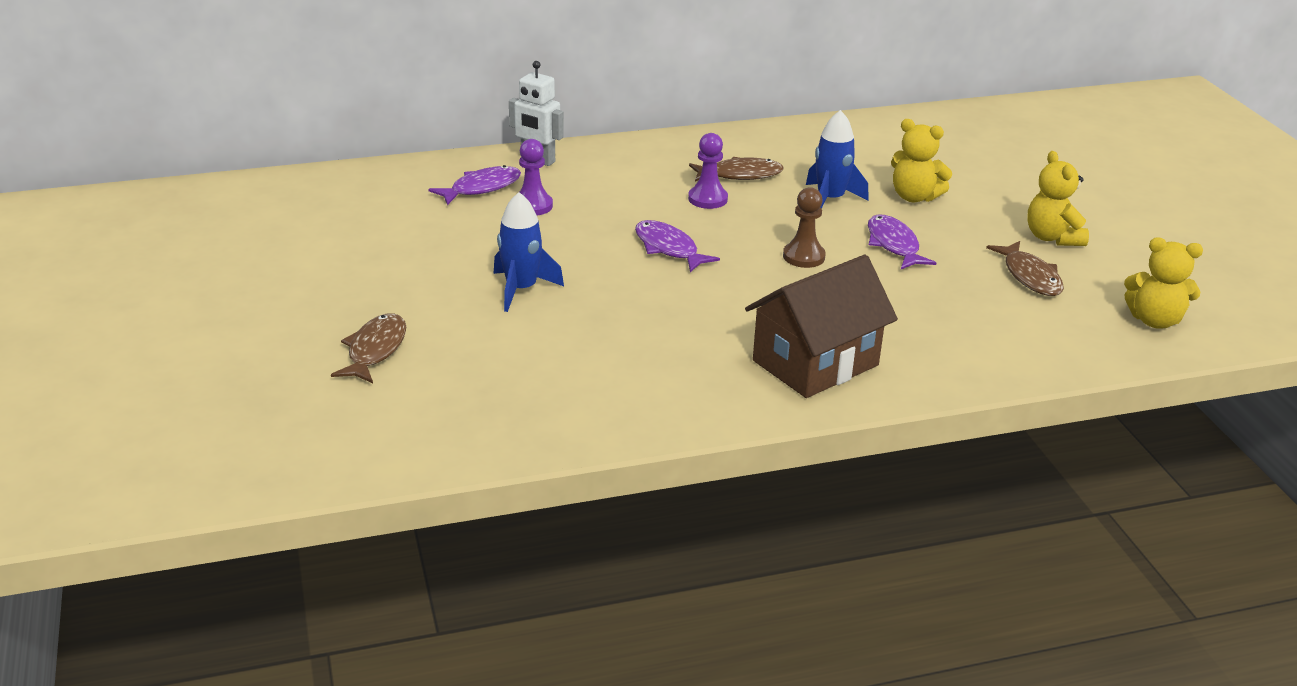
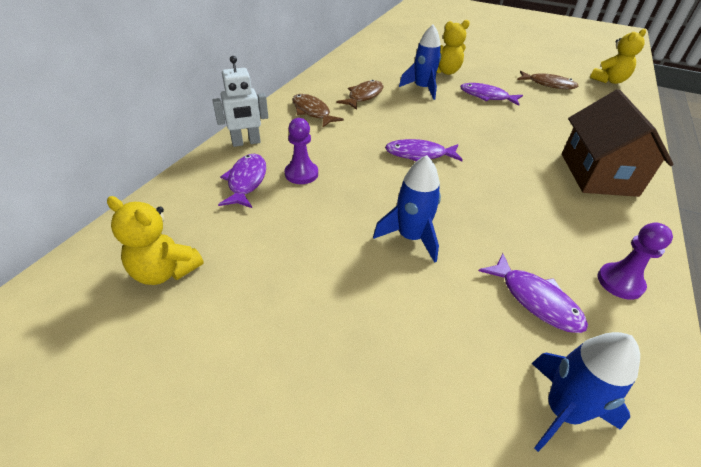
camera: 50 degrees left, 10 degrees up
brown fish [331,313,406,383] -> brown fish moved to [292,94,344,128]
purple pawn [688,133,728,209] -> purple pawn moved to [598,223,673,300]
brown pawn [783,187,826,268] -> none
yellow teddy bear [1027,151,1089,246] -> yellow teddy bear moved to [107,196,204,285]
none -> purple fish [479,253,588,333]
none -> blue rocket [532,332,640,452]

